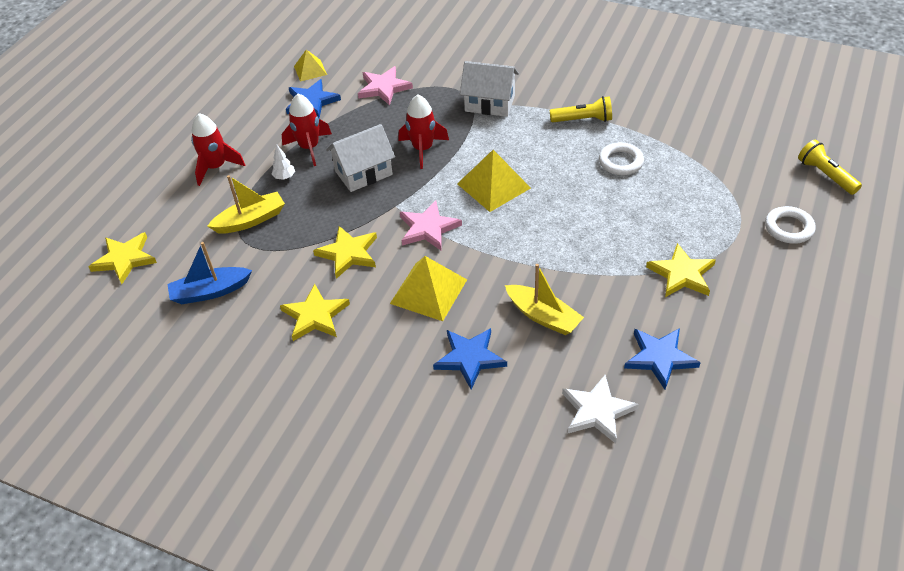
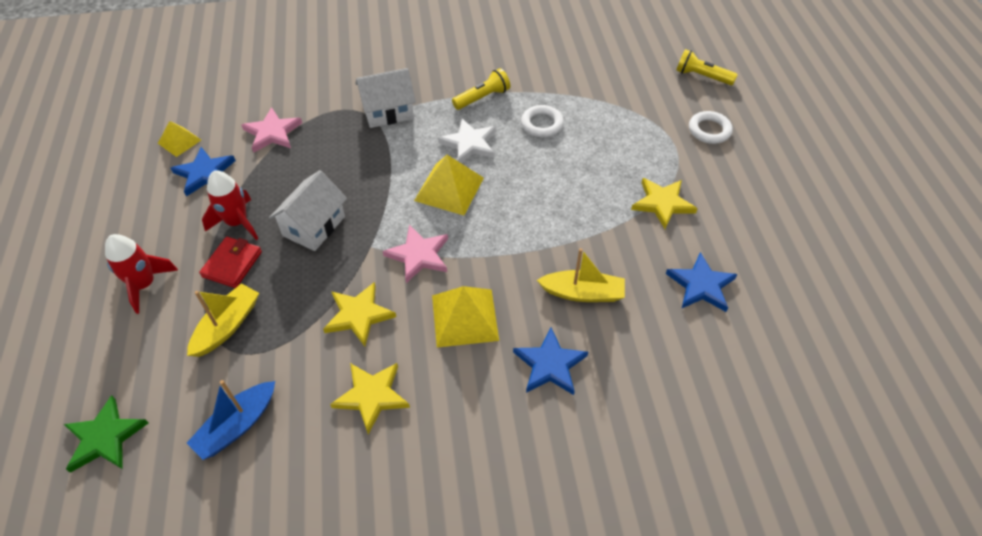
camera: 35 degrees left, 5 degrees up
yellow star [88,232,157,284] -> green star [64,395,148,473]
white tree [272,144,295,180] -> red wallet [199,237,262,288]
red rocket [399,95,449,169] -> none
white star [562,375,639,444] -> white star moved to [438,119,496,163]

